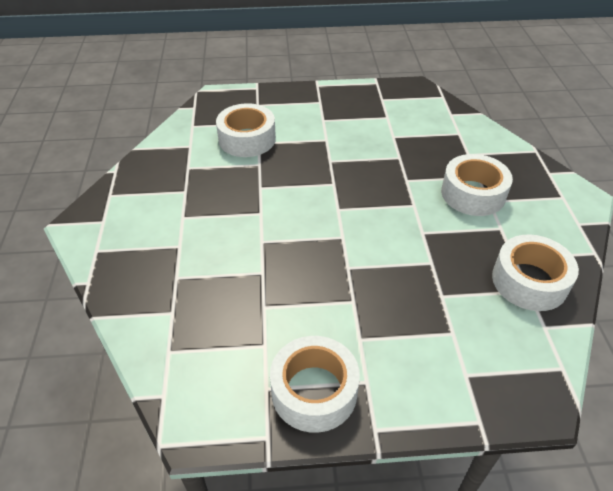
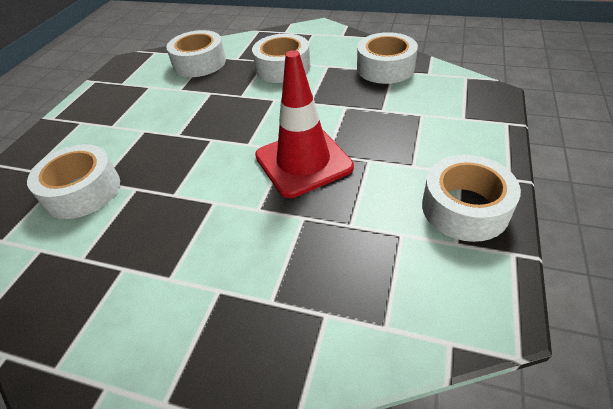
camera: 65 degrees left, 0 degrees up
none -> white tape [166,30,226,77]
none -> red traffic cone [255,50,354,198]

